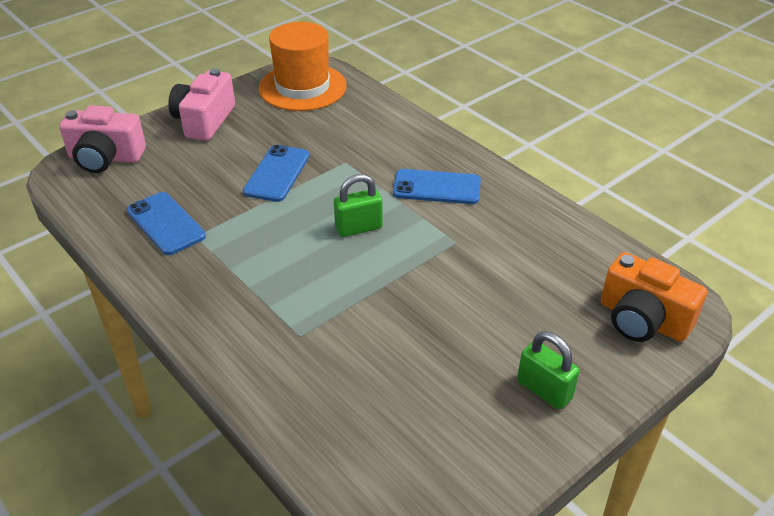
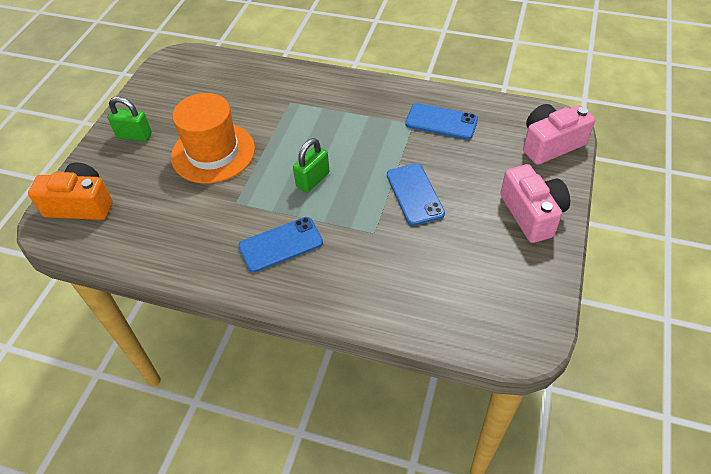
camera: 150 degrees right, 10 degrees up
orange hat [258,22,346,111] -> orange hat moved to [171,93,255,184]

